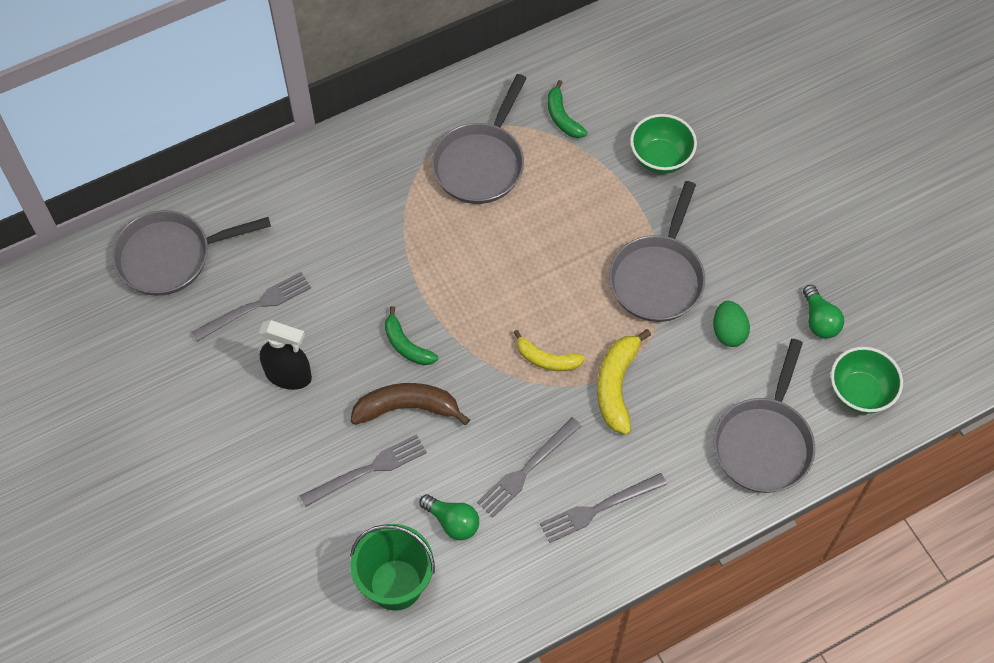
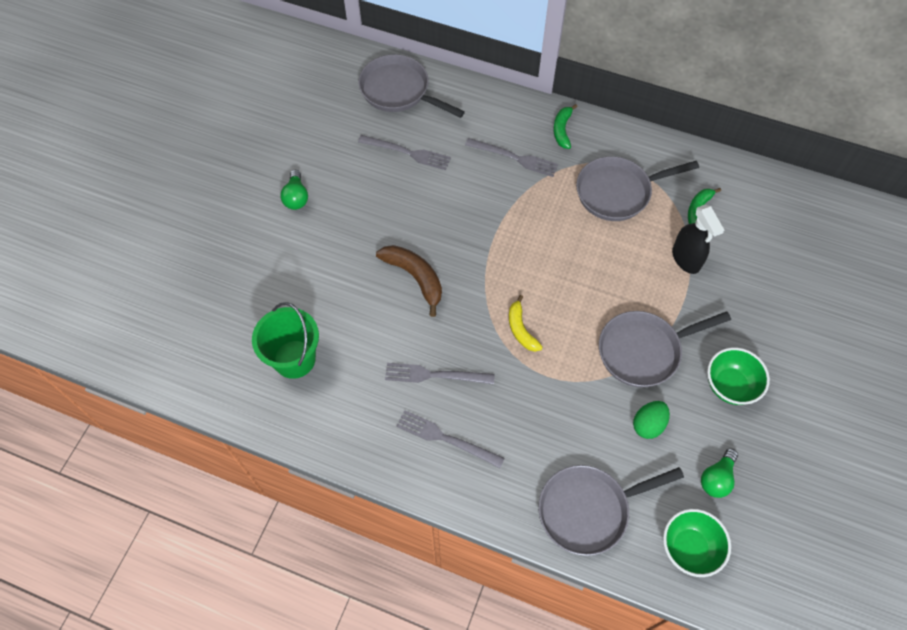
camera: 50 degrees right, 0 degrees up
black spray bottle [259,320,312,390] -> black spray bottle moved to [672,205,724,274]
grey fork [300,434,427,507] -> grey fork moved to [465,138,558,177]
green banana [385,306,438,365] -> green banana moved to [553,104,578,149]
green light bulb [419,494,479,540] -> green light bulb moved to [280,170,308,210]
yellow banana [597,329,651,435] -> none
green bowl [630,114,697,174] -> green bowl moved to [707,347,770,405]

